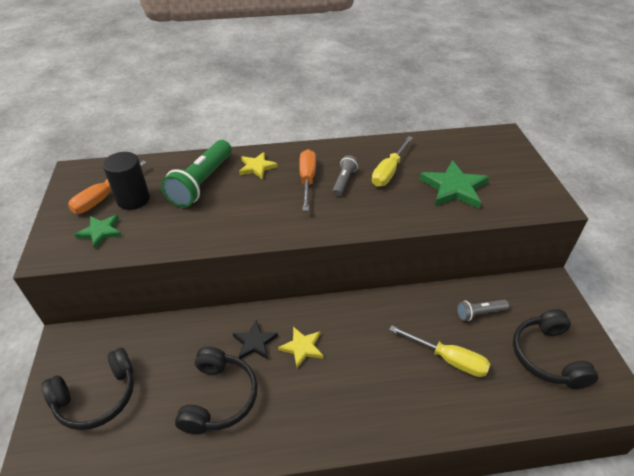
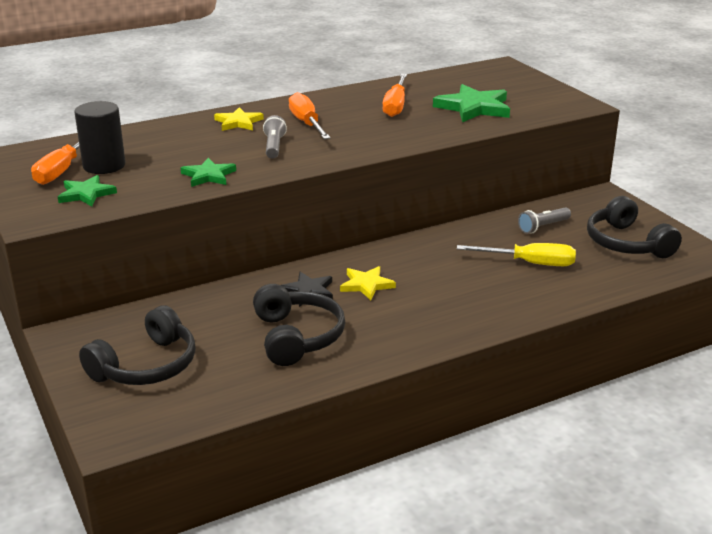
camera: 20 degrees left, 15 degrees down
green flashlight [161,140,232,207] -> none
grey flashlight [332,155,358,196] -> grey flashlight moved to [263,115,287,159]
yellow screwdriver [372,136,413,187] -> orange screwdriver [382,74,407,117]
none -> green star [181,158,236,187]

